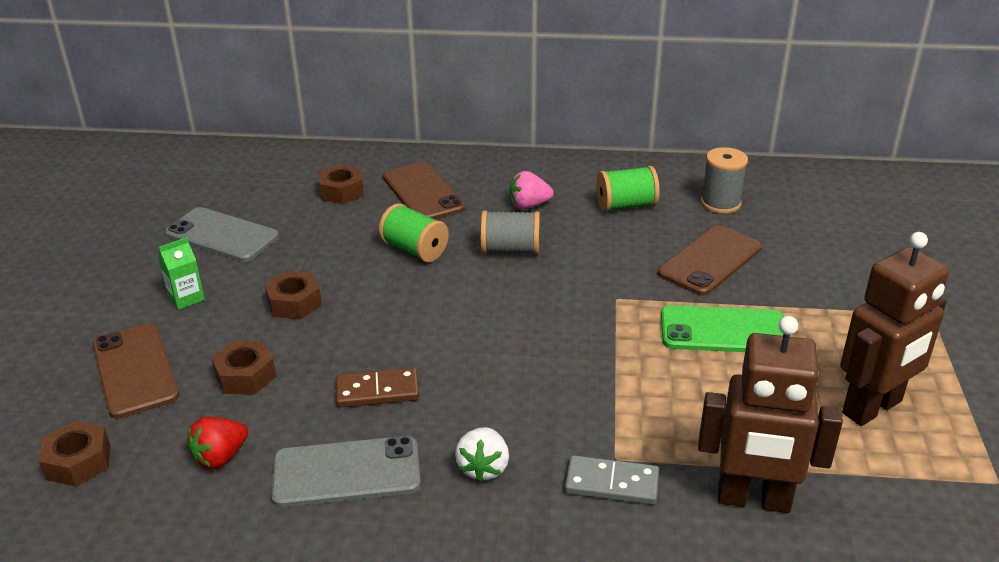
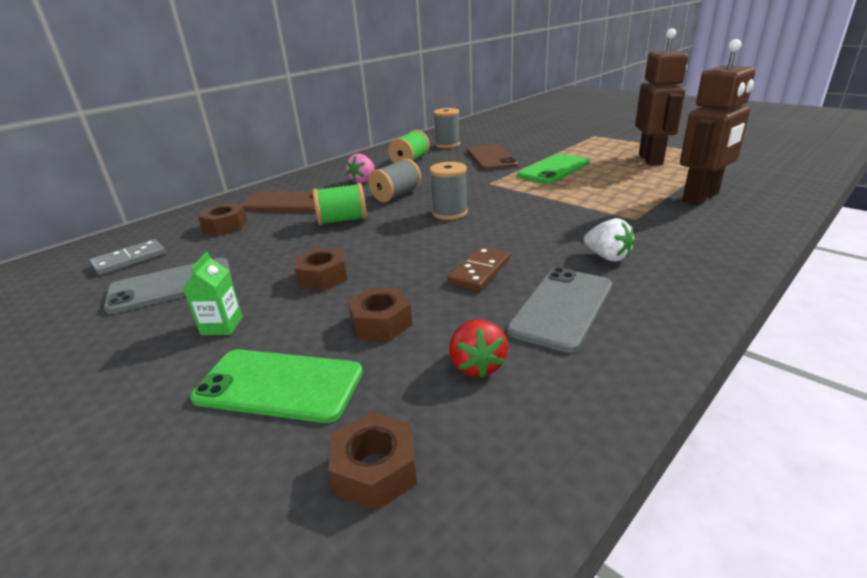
camera: 50 degrees left, 5 degrees down
brown phone [92,324,179,419] -> green phone [190,349,363,423]
grey domino [565,455,659,505] -> grey domino moved to [90,239,166,275]
none -> grey spool [430,162,468,220]

